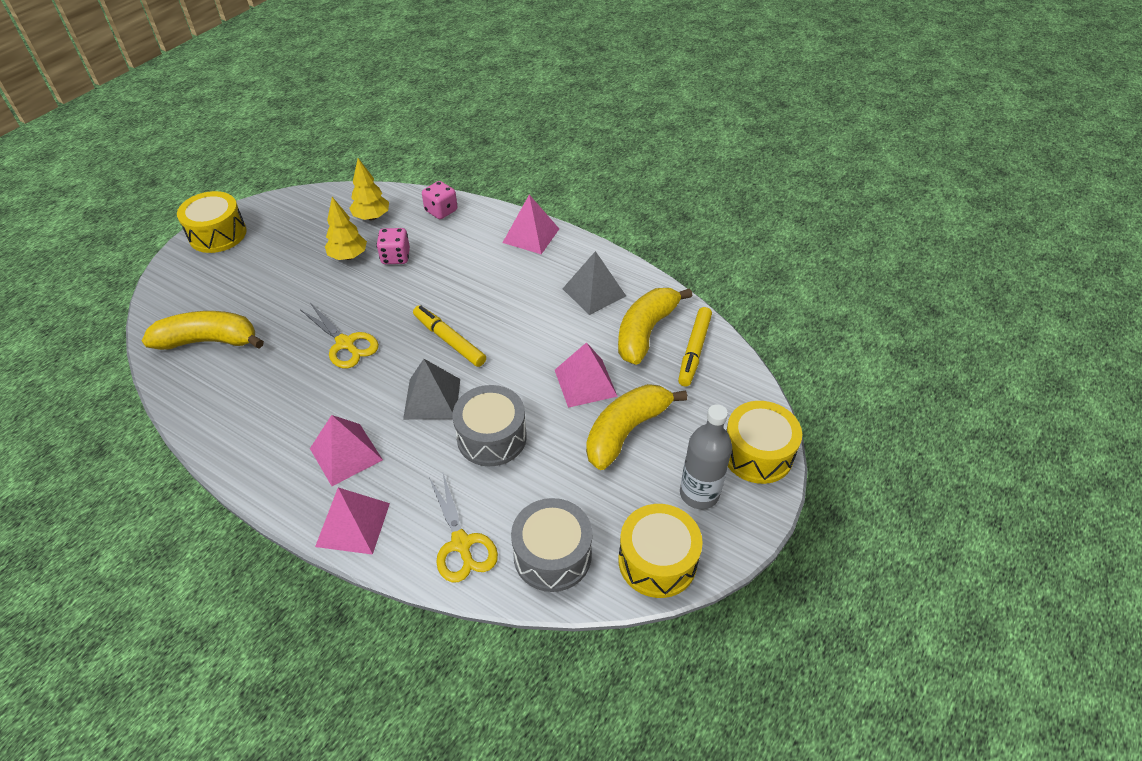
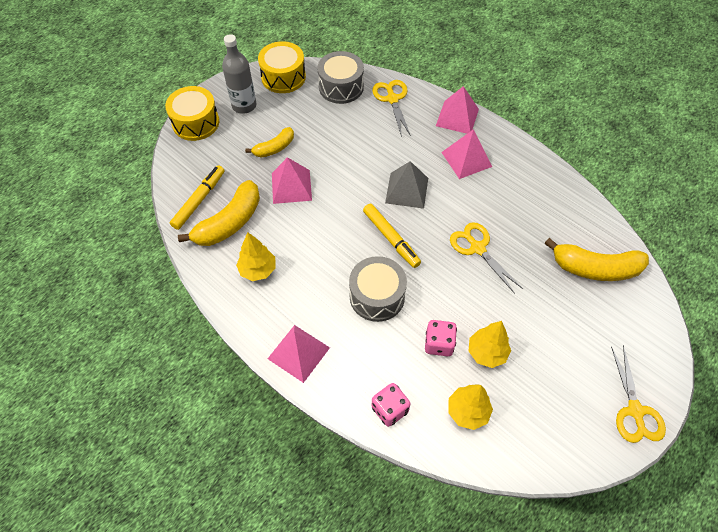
camera: 170 degrees left, 10 degrees up
yellow drum [177,191,247,253] -> yellow scissors [611,345,666,443]
grey drum [452,385,527,466] -> grey drum moved to [349,256,407,322]
grey pyramid [563,251,626,315] -> yellow tree [236,232,275,281]
yellow banana [586,384,687,470] -> yellow banana [245,127,294,157], size x0.60

